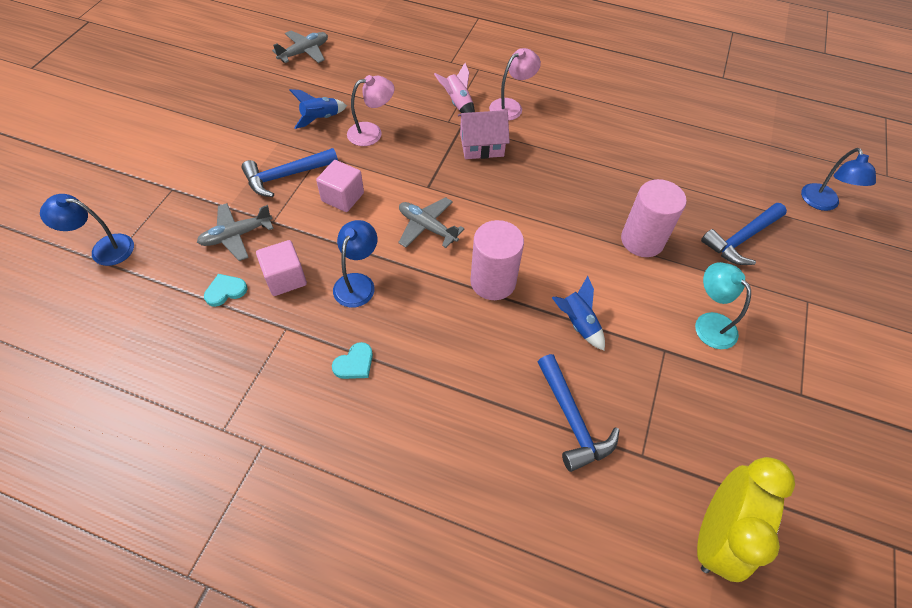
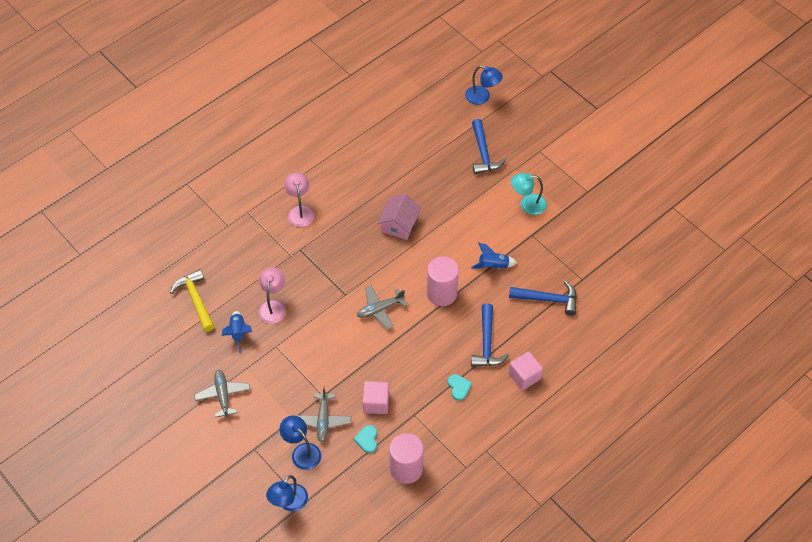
camera: 60 degrees left, 0 degrees up
blue hammer [242,148,338,197] -> blue hammer moved to [471,303,509,367]
grey plane [272,31,328,63] -> grey plane moved to [194,370,250,418]
pink cube [316,160,364,212] -> pink cube moved to [509,351,543,390]
blue lamp [333,220,377,308] -> blue lamp moved to [279,415,321,470]
pink rocket [434,63,475,113] -> none
pink house [458,110,510,159] -> pink house moved to [378,194,421,240]
pink cylinder [621,179,687,257] -> pink cylinder moved to [389,433,424,484]
yellow clock [697,457,795,582] -> none
none -> yellow hammer [170,269,215,332]

